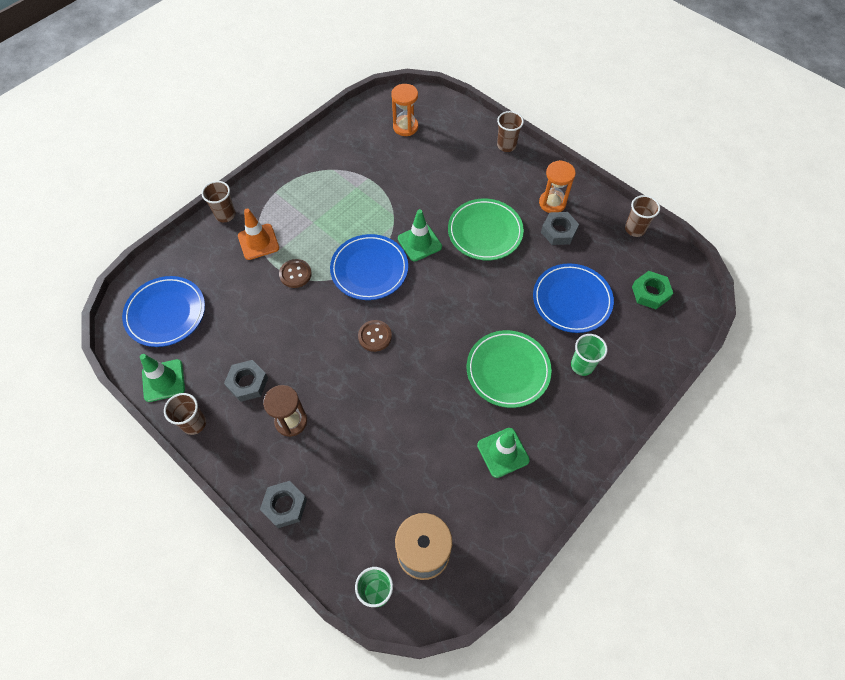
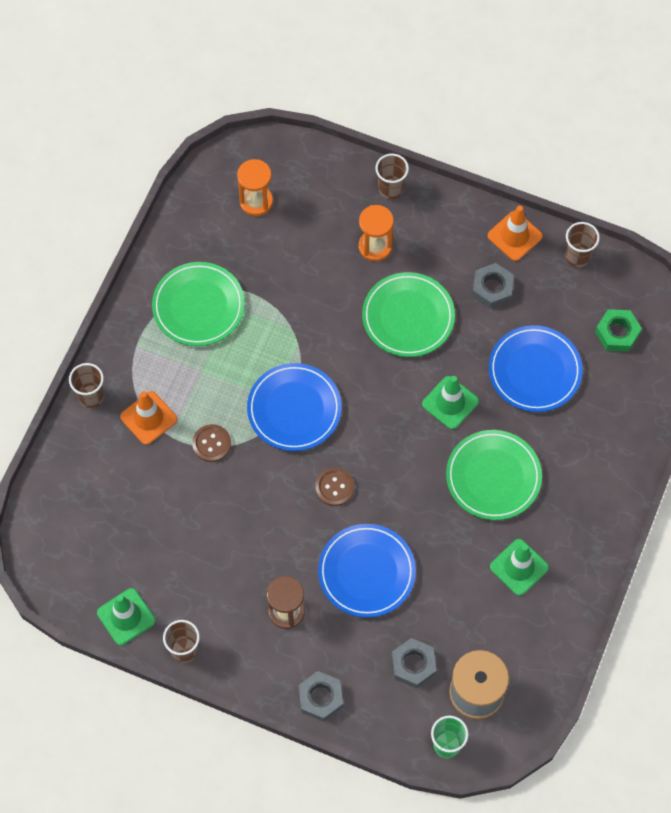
camera: 20 degrees left, 5 degrees up
blue plate [122,276,205,347] -> blue plate moved to [318,524,416,618]
grey nut [224,360,268,402] -> grey nut moved to [392,638,436,688]
green traffic cone [398,209,442,261] -> green traffic cone moved to [422,376,479,429]
orange hourglass [539,160,576,213] -> orange hourglass moved to [359,205,394,261]
green cup [571,334,608,376] -> none
none -> green plate [152,262,245,346]
none -> orange traffic cone [488,206,543,261]

